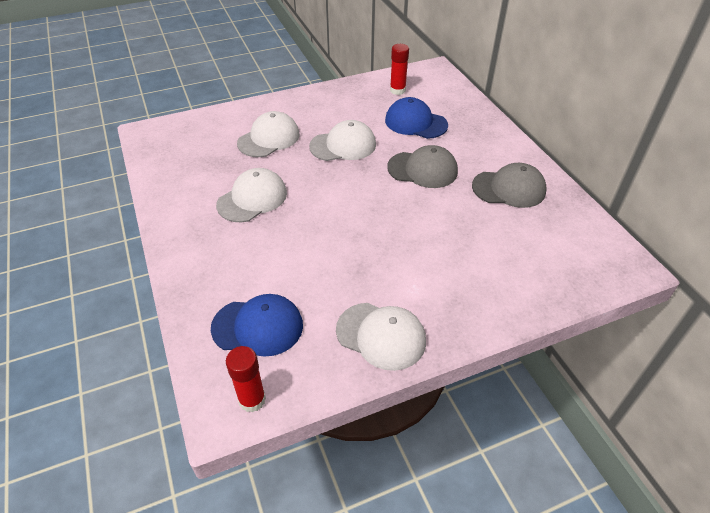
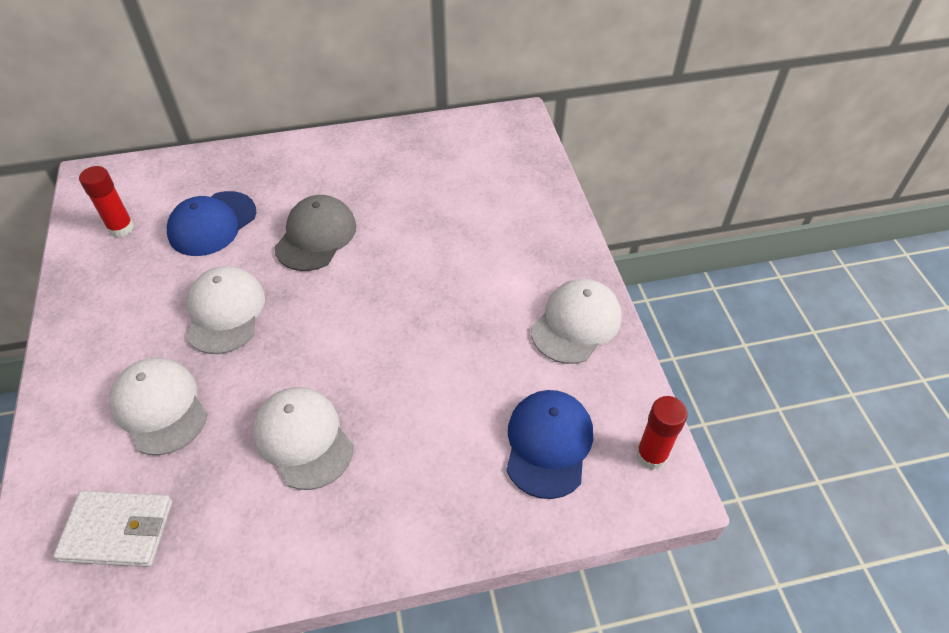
camera: 80 degrees left, 5 degrees up
grey cap [472,163,547,208] -> none
none -> white wallet [53,491,173,567]

